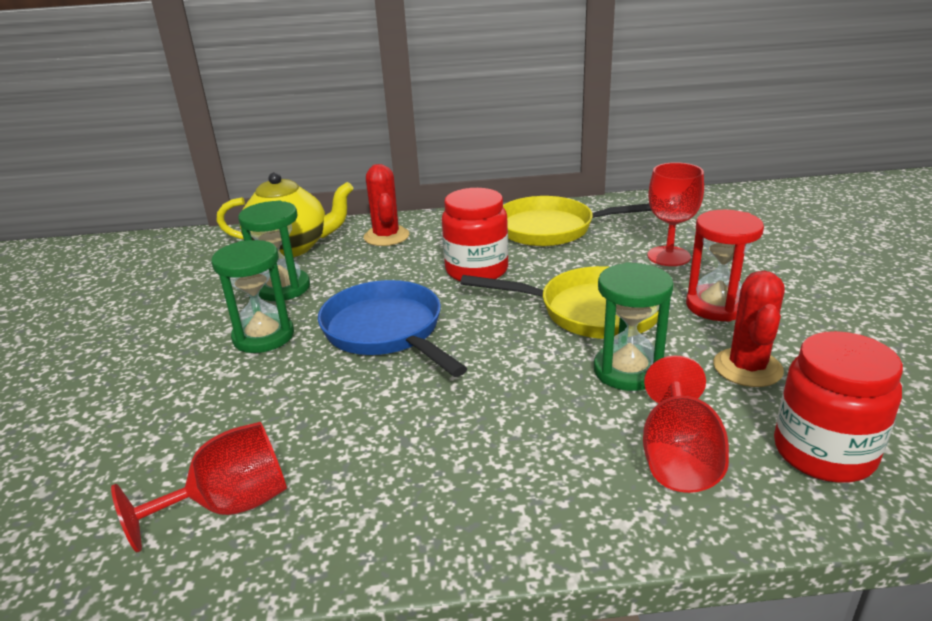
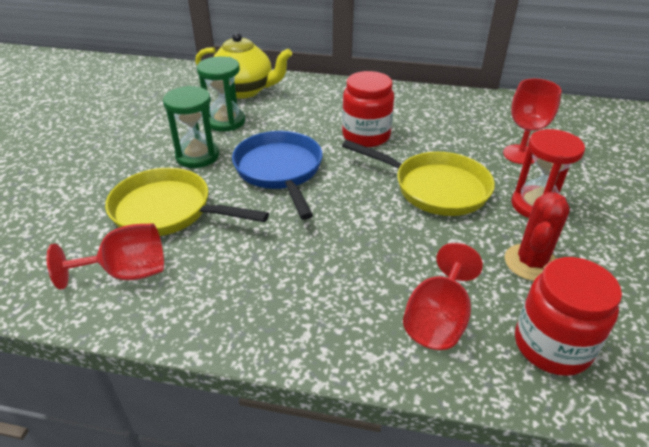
camera: 15 degrees right, 10 degrees up
red cactus [364,164,409,246] -> none
yellow pan [503,196,652,246] -> yellow pan moved to [105,168,269,236]
green hourglass [594,262,674,391] -> none

